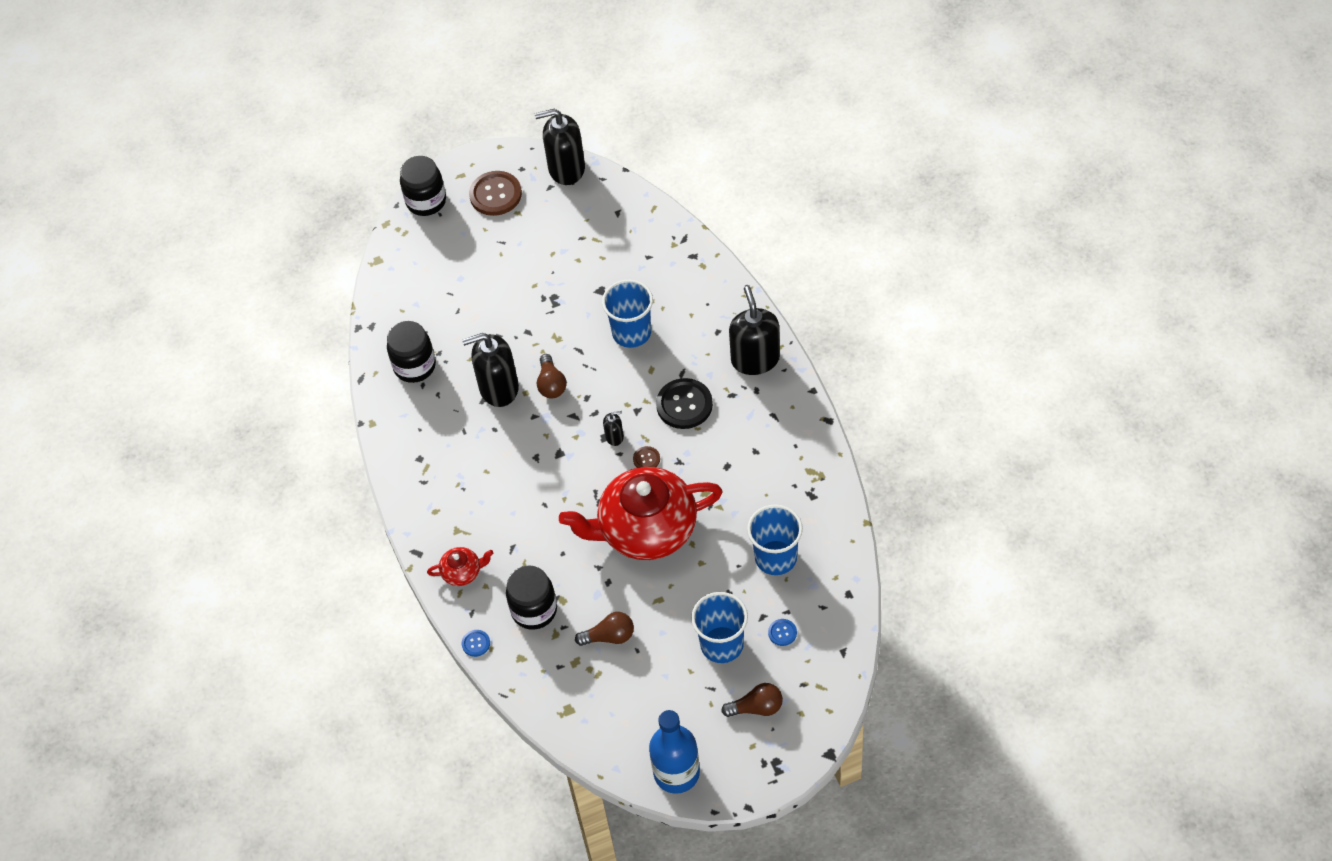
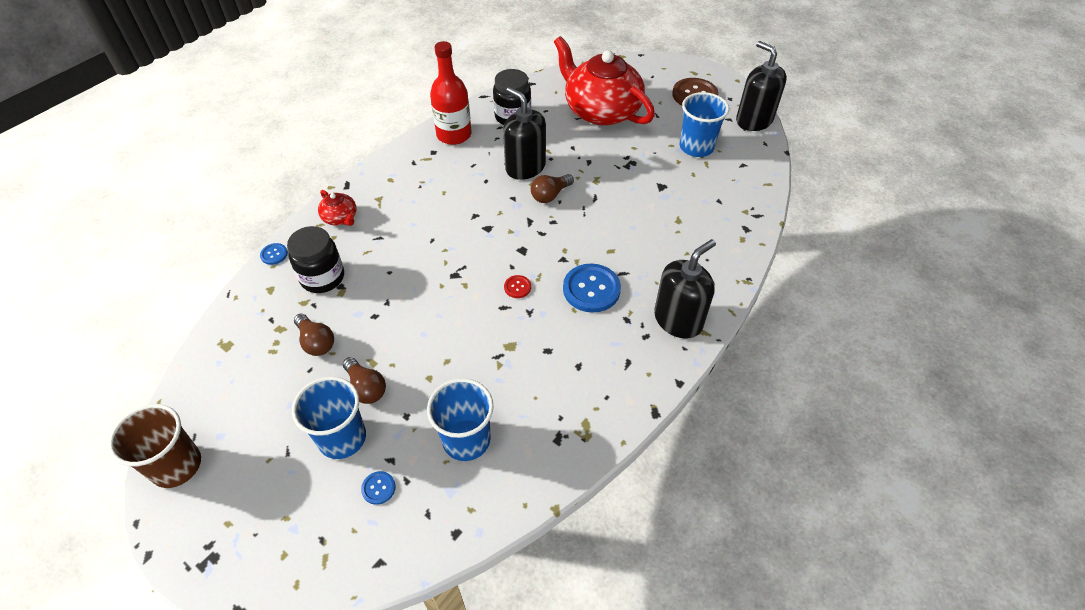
camera: 55 degrees right, 5 degrees down
black jar [400,156,446,216] -> none
red teapot [559,467,723,560] -> red teapot moved to [554,36,655,126]
blue cup [602,280,653,348] -> blue cup moved to [680,92,729,157]
black soap dispenser [603,411,624,446] -> none
brown button [633,446,660,468] -> red button [504,275,531,298]
blue bottle [649,710,700,794] -> brown cup [108,404,201,488]
black button [656,378,713,429] -> blue button [563,264,621,313]
brown light bulb [721,683,783,717] -> brown light bulb moved to [343,357,386,404]
none -> red bottle [430,41,472,145]

